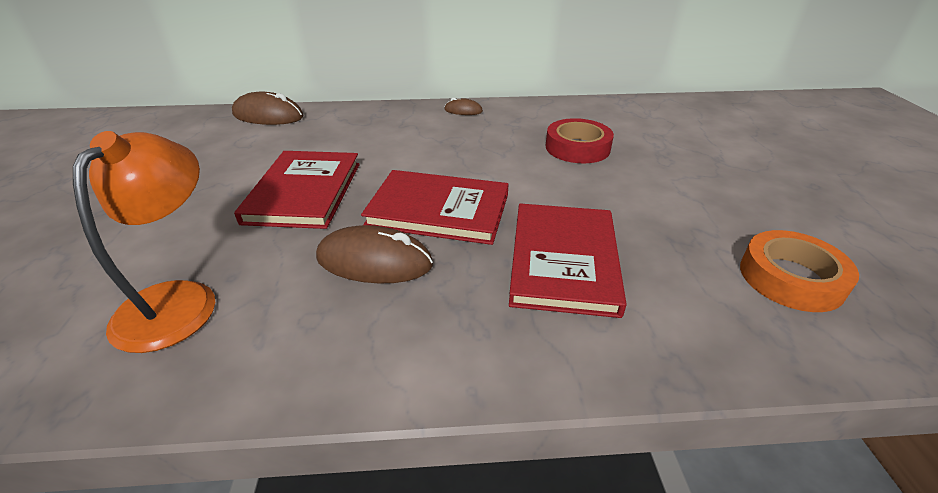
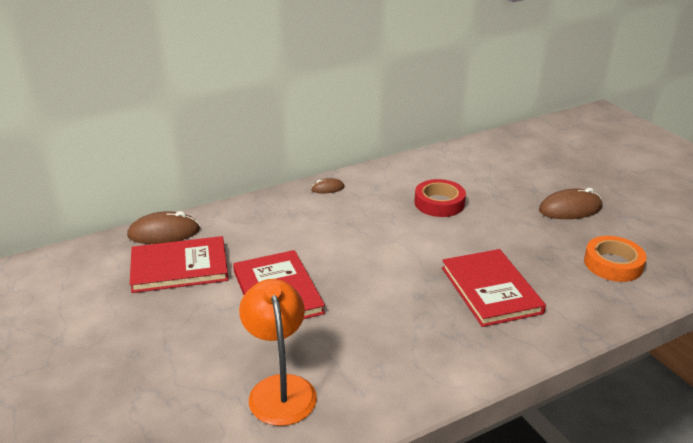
camera: 25 degrees left, 5 degrees down
brown mouse [316,225,433,283] -> brown mouse moved to [539,188,602,219]
red book [361,170,509,245] -> red book moved to [130,236,229,293]

